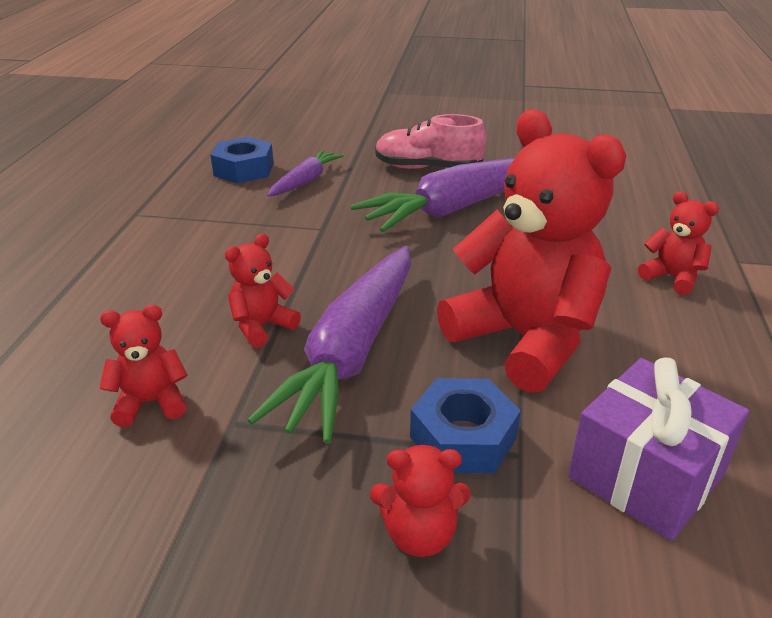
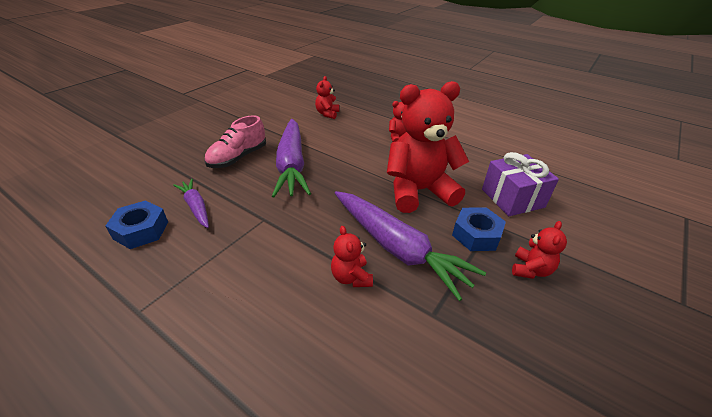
camera: 65 degrees left, 5 degrees up
red teddy bear [99,305,188,427] -> red teddy bear moved to [315,76,339,119]

